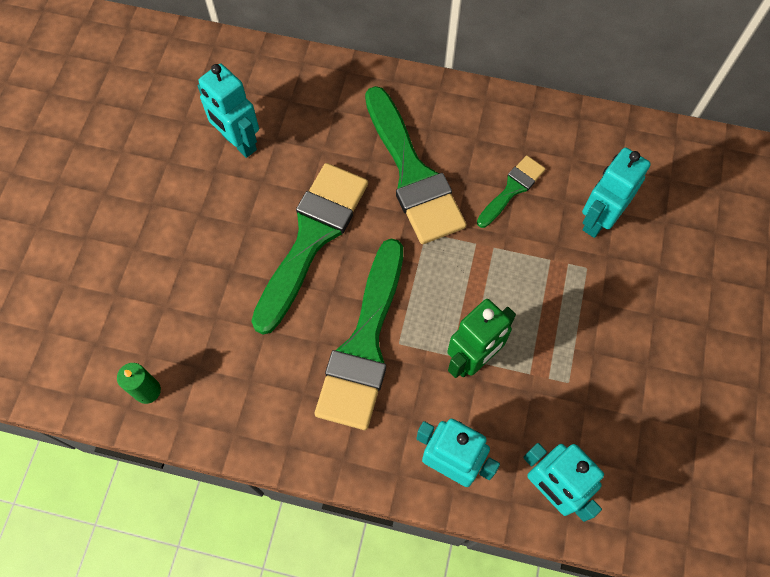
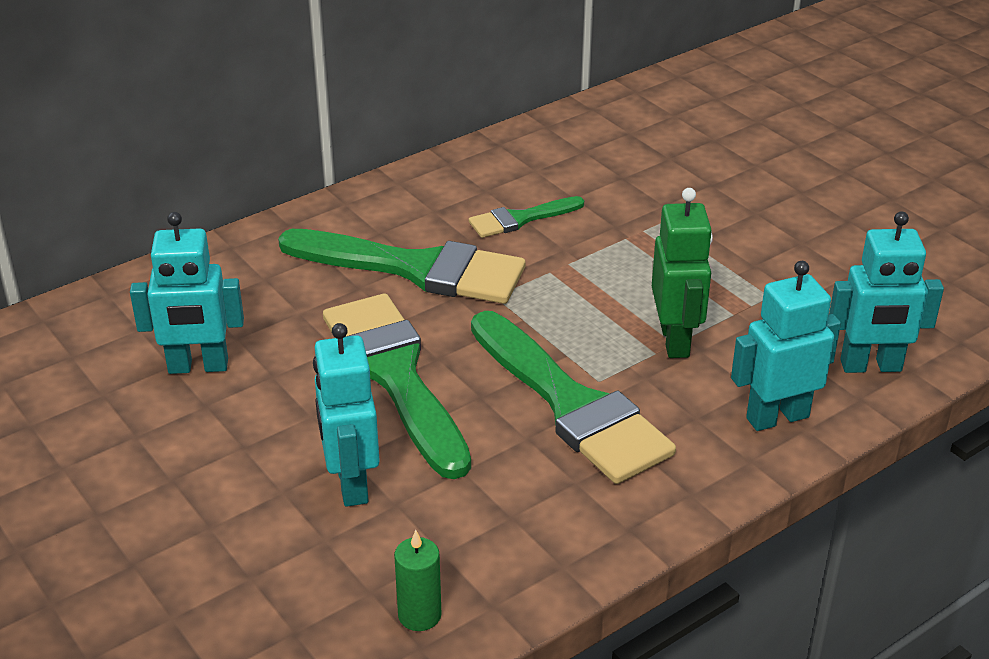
camera: 50 degrees left, 30 degrees down
green brush [477,155,545,228] -> green brush turned 105 degrees counterclockwise [469,196,584,238]
turquoise robot [582,147,651,238] -> turquoise robot moved to [313,323,380,507]

